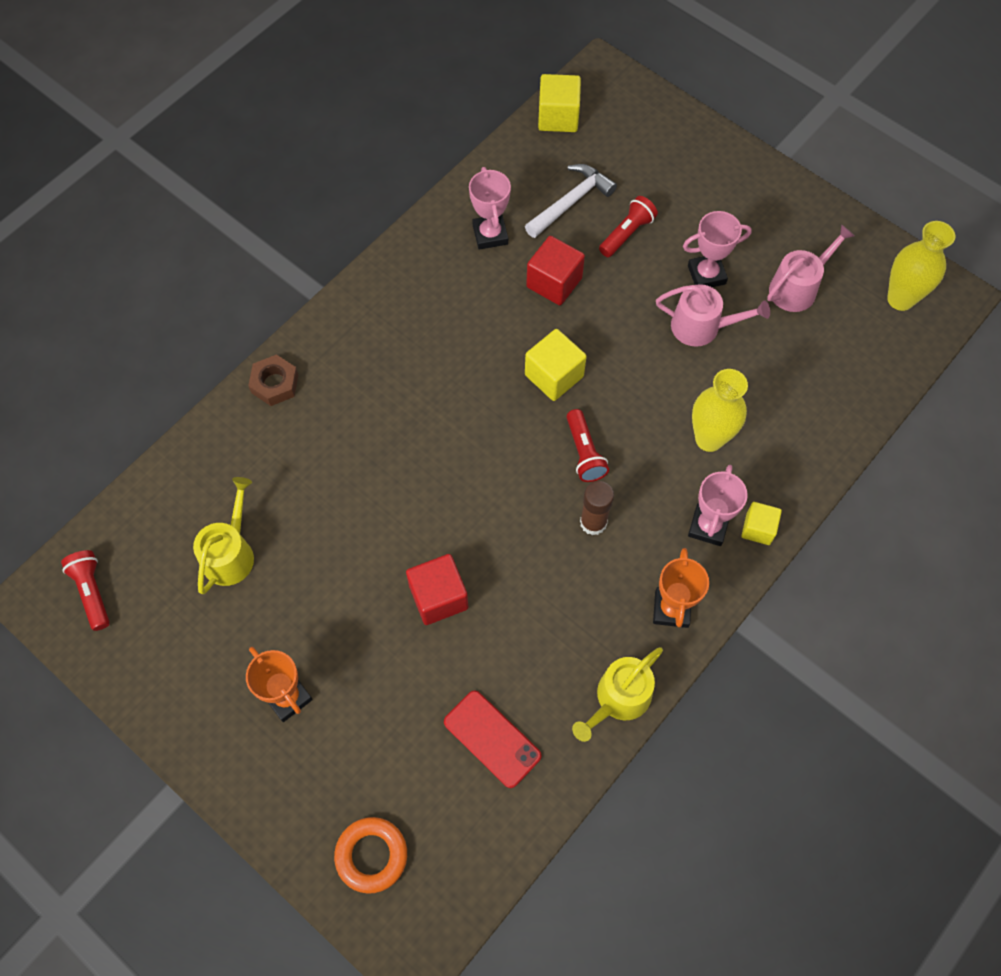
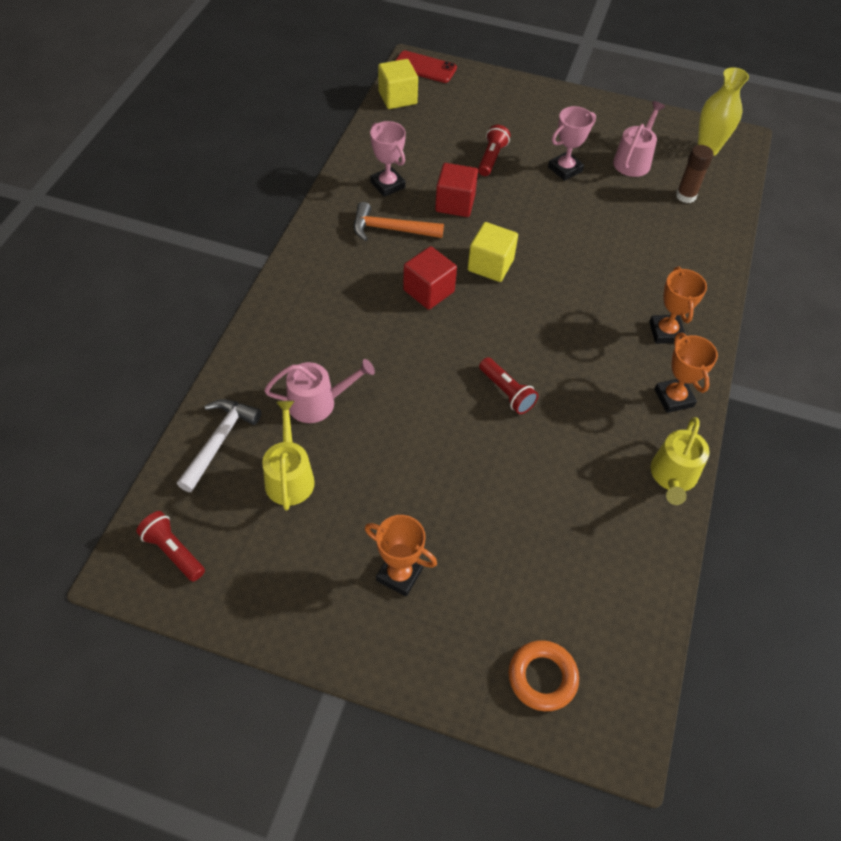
camera: 25 degrees left, 10 degrees down
brown nut [248,355,298,406] -> none
red cube [406,554,469,625] -> red cube moved to [403,246,457,310]
red phone [444,691,542,788] -> red phone moved to [395,51,457,83]
white hammer [525,164,617,238] -> white hammer moved to [177,399,261,492]
red flashlight [567,409,609,482] -> red flashlight moved to [479,357,538,414]
brown glue stick [580,481,614,535] -> brown glue stick moved to [676,145,713,203]
pink watering can [656,284,770,347] -> pink watering can moved to [264,359,375,423]
pink trophy [688,465,748,546] -> orange trophy [649,267,707,344]
yellow vase [692,369,748,452] -> none
yellow cube [741,502,782,545] -> none
none -> orange hammer [354,202,444,241]

